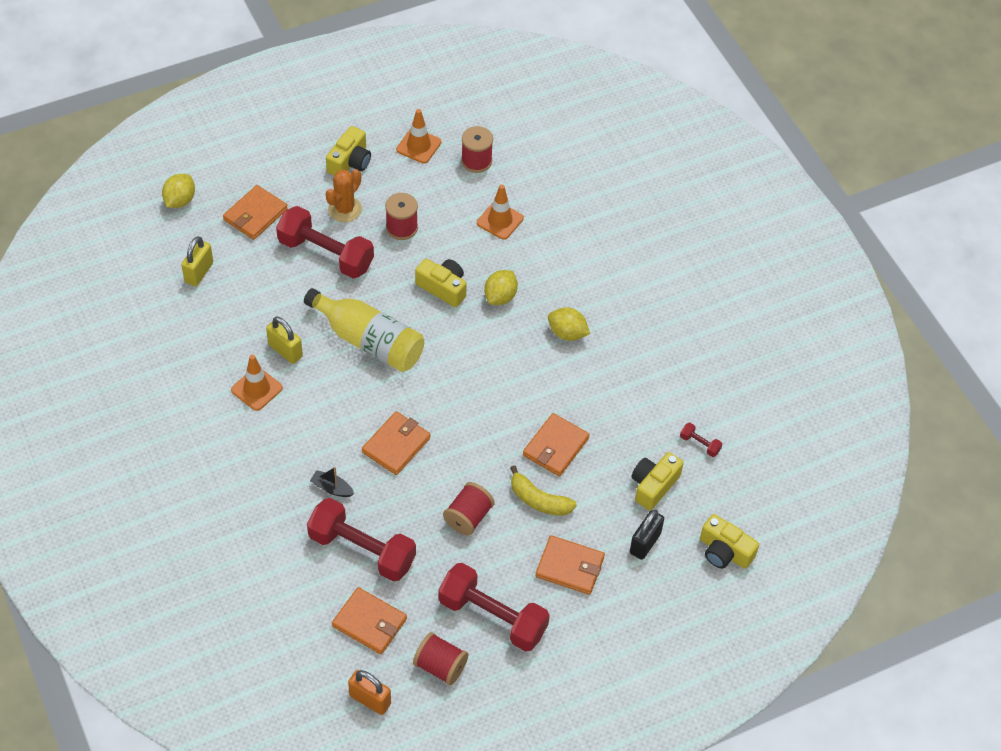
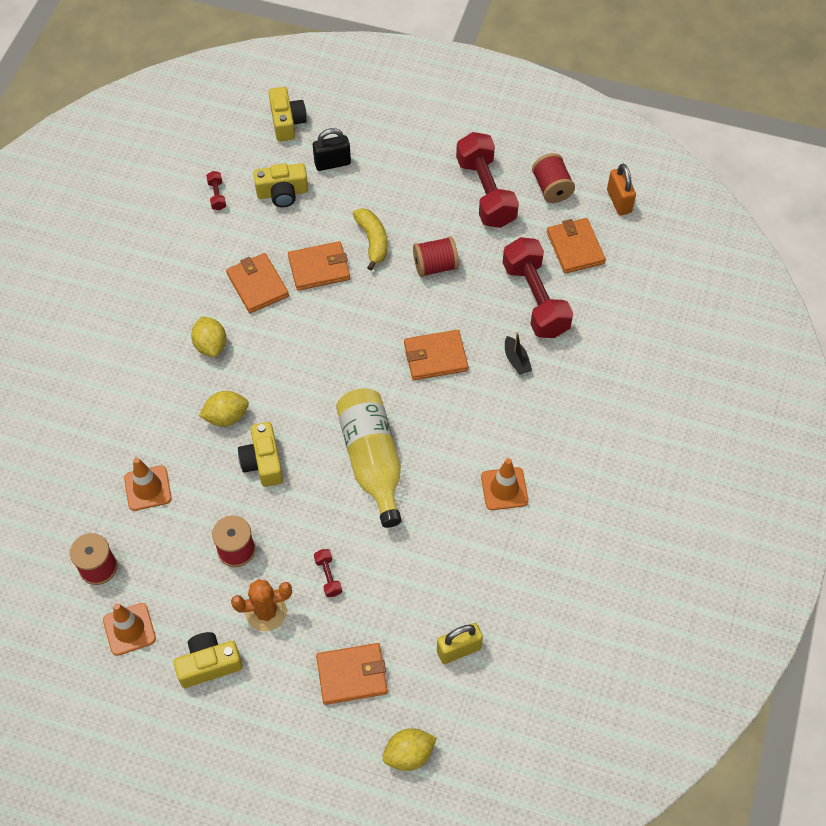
camera: 135 degrees left, 5 degrees up
yellow padlock [266,317,303,364] -> none
red dumbbell [276,206,374,278] -> red dumbbell [314,549,342,597], size x0.41
orange wallet [535,535,605,595] -> orange wallet moved to [226,253,289,313]

